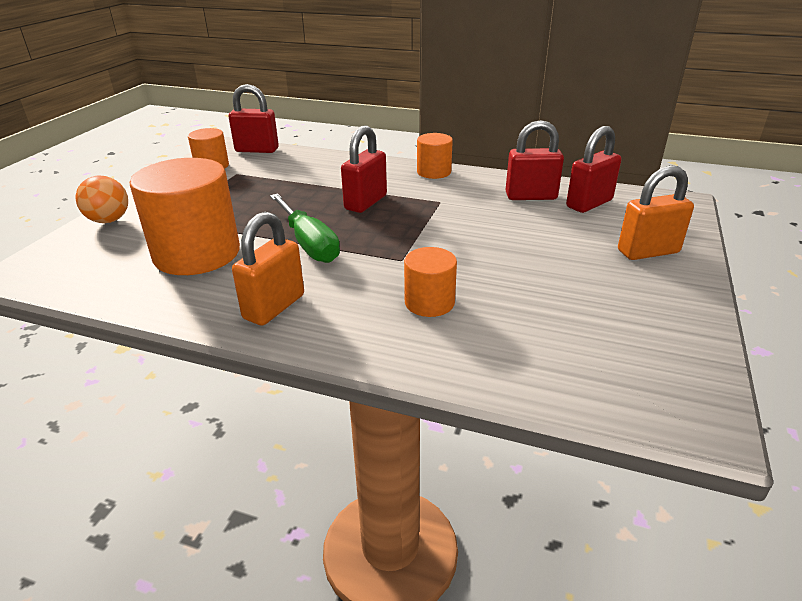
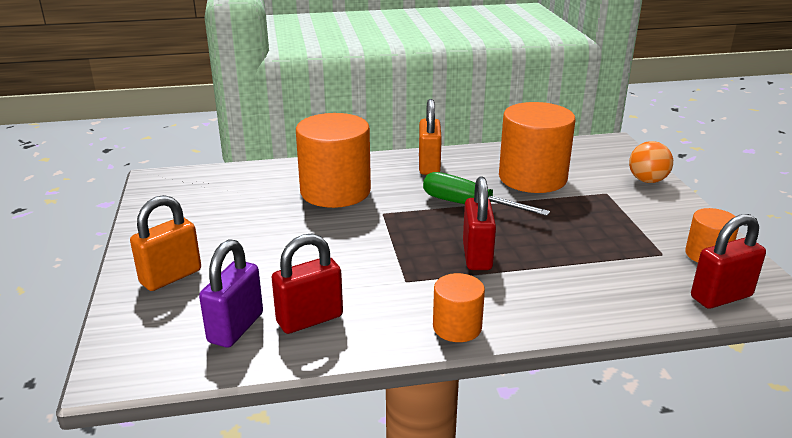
camera: 150 degrees right, 5 degrees down
orange cylinder [404,247,457,317] -> orange cylinder [296,113,371,208], size x1.93
red padlock [566,126,622,213] -> purple padlock [199,239,263,348]

